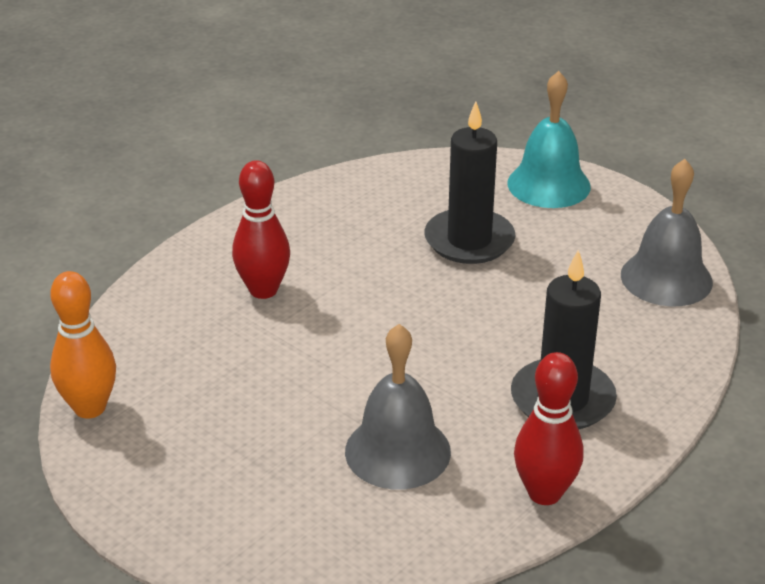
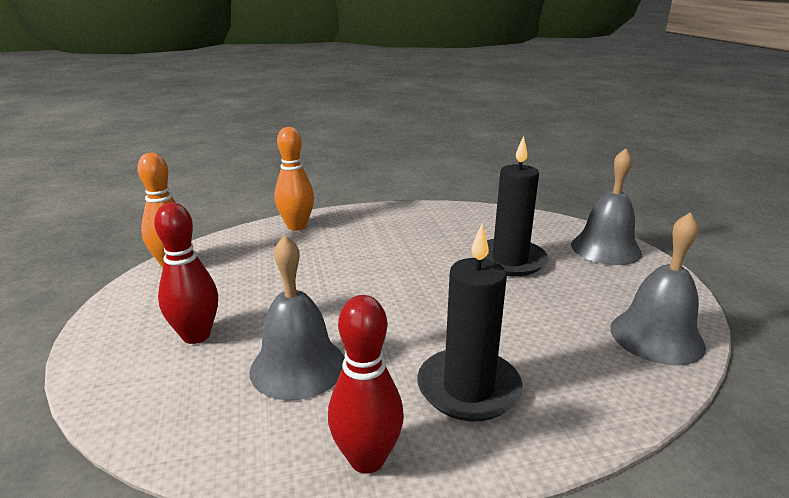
camera: 35 degrees right, 10 degrees down
red bowling pin [232,160,290,299] -> red bowling pin moved to [154,203,218,344]
turquoise bell [507,71,591,208] -> grey bell [571,148,642,265]
none -> orange bowling pin [275,127,314,231]

